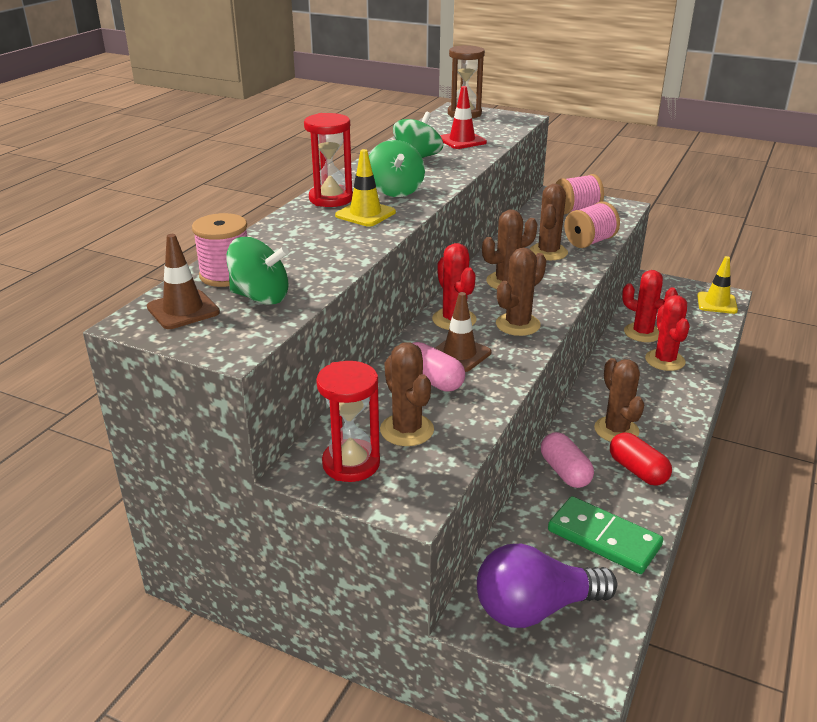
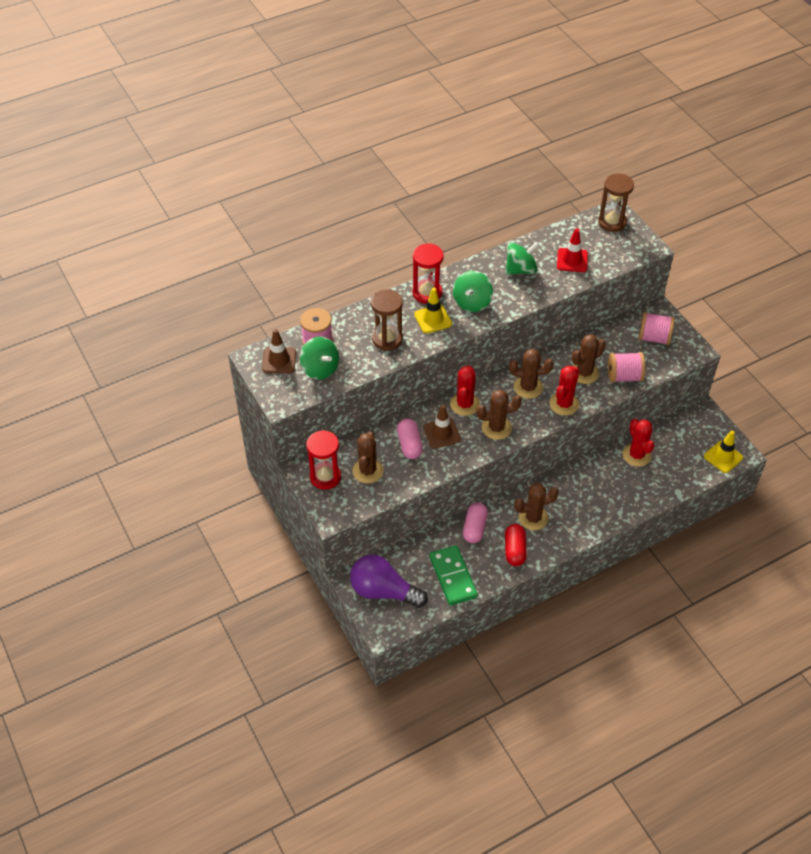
camera: 35 degrees right, 20 degrees up
brown cactus [594,358,644,442] -> brown cactus turned 60 degrees clockwise [514,483,559,530]
red cactus [645,295,690,371] -> red cactus moved to [549,366,579,416]
none -> brown hourglass [371,289,403,351]

